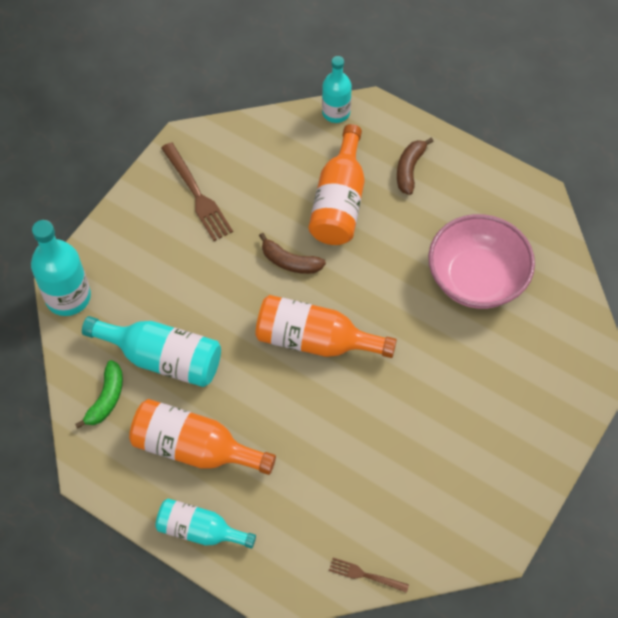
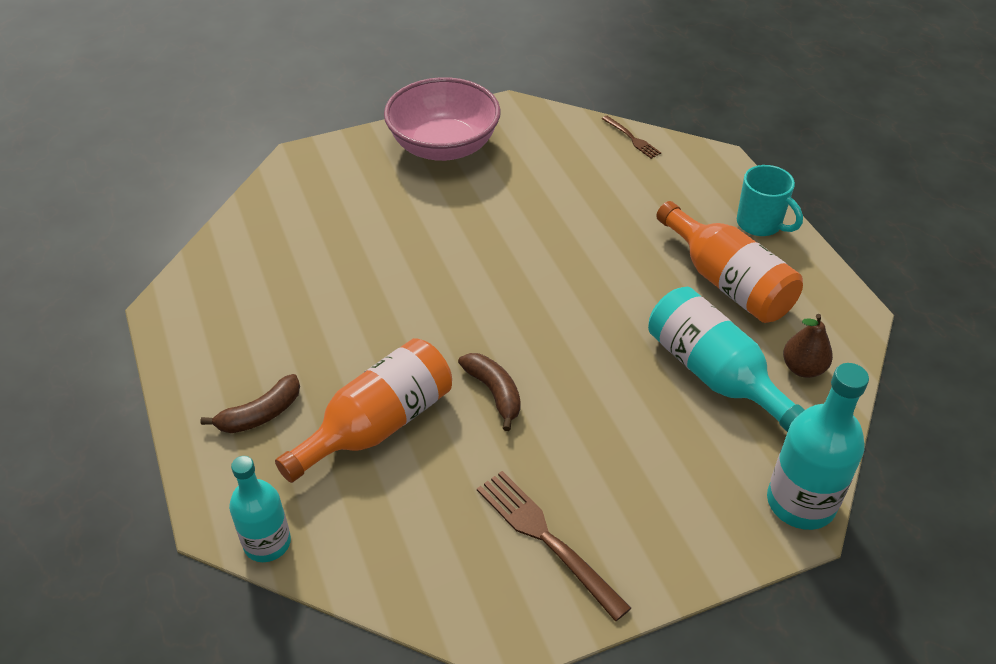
camera: 145 degrees left, 15 degrees down
green banana [75,360,123,429] -> brown pear [783,314,833,378]
turquoise bottle [156,498,256,549] -> turquoise mug [737,165,803,236]
brown fork [161,142,233,241] -> brown fork turned 45 degrees counterclockwise [477,471,631,621]
orange bottle [255,295,397,358] -> none
pink bowl [428,214,535,309] -> pink bowl moved to [384,77,501,161]

